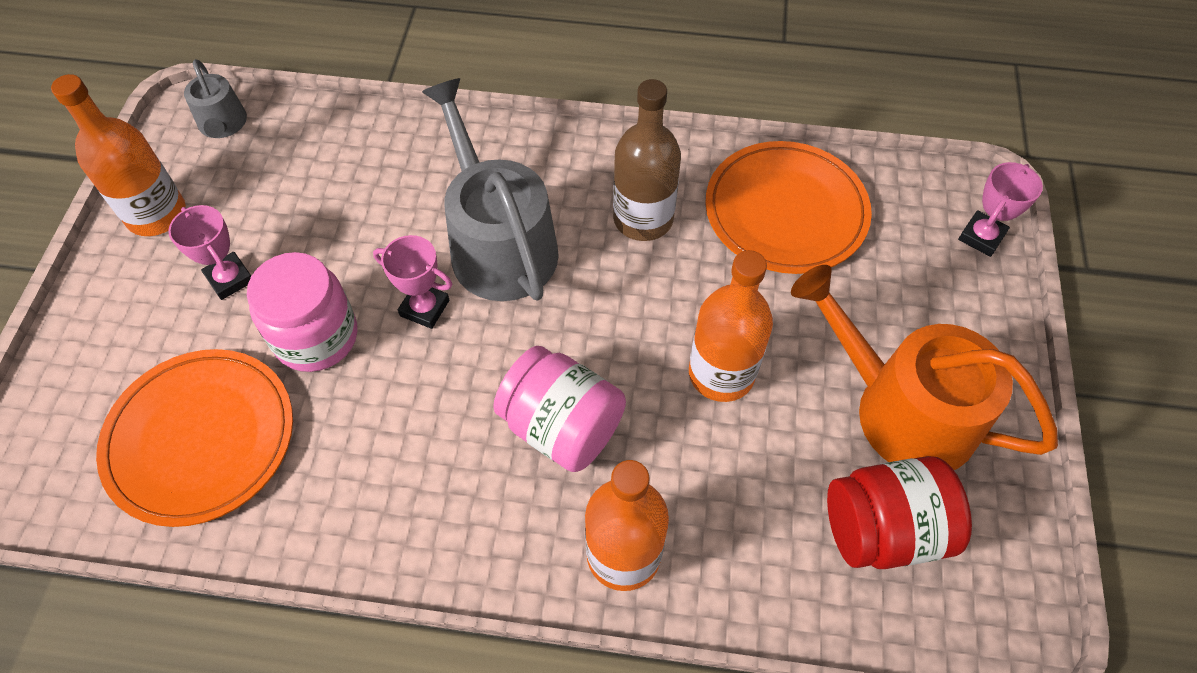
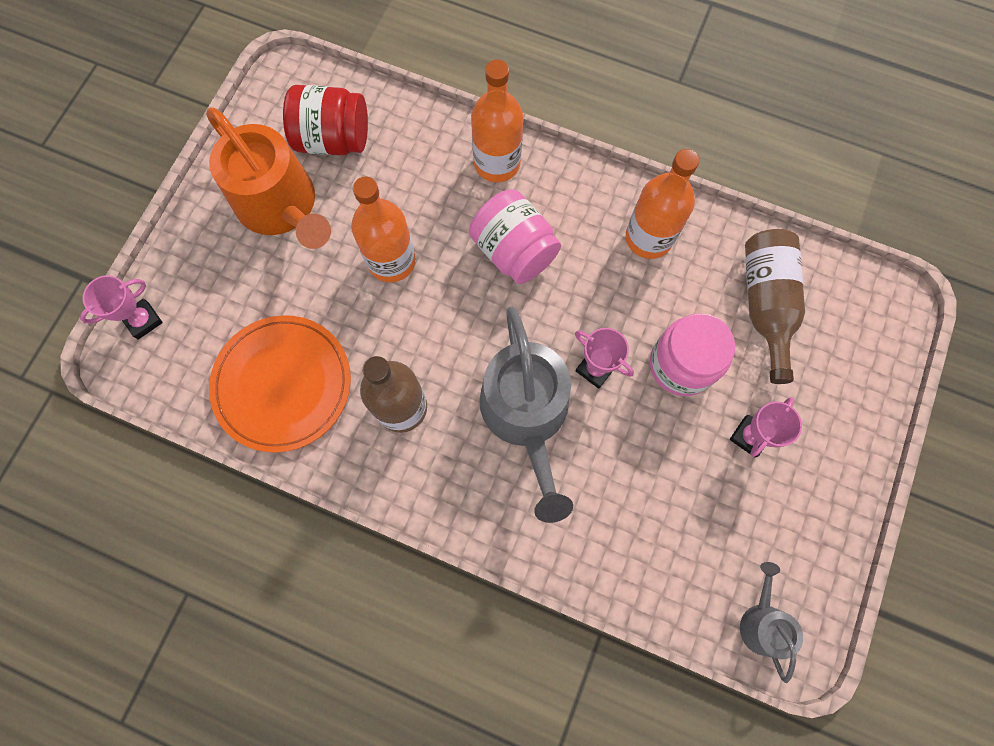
camera: 165 degrees left, 15 degrees up
orange bottle [51,74,186,236] -> orange bottle moved to [626,149,699,259]
orange plate [96,349,293,527] -> brown bottle [745,229,805,384]
pink trophy [168,205,251,300] -> pink trophy turned 60 degrees clockwise [730,397,802,457]

